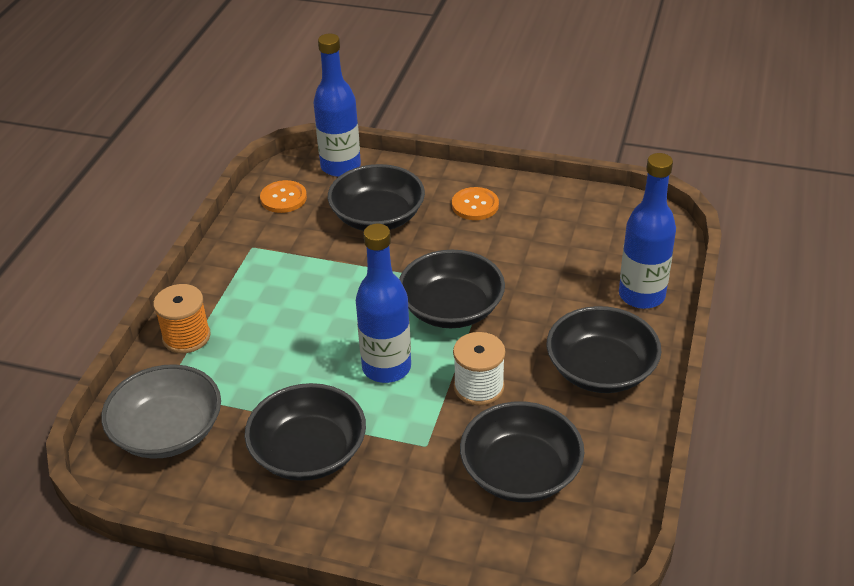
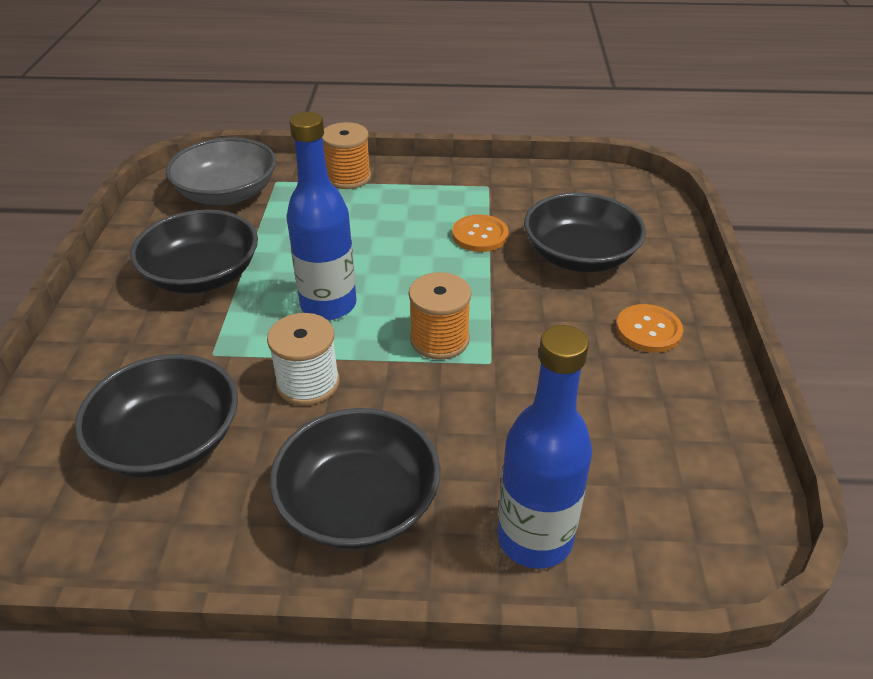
camera: 75 degrees right, 0 degrees up
orange button [260,180,307,213] -> orange button moved to [452,214,508,252]
blue bottle [313,34,361,177] -> none
black bowl [399,250,505,328] -> orange spool [409,272,471,360]

